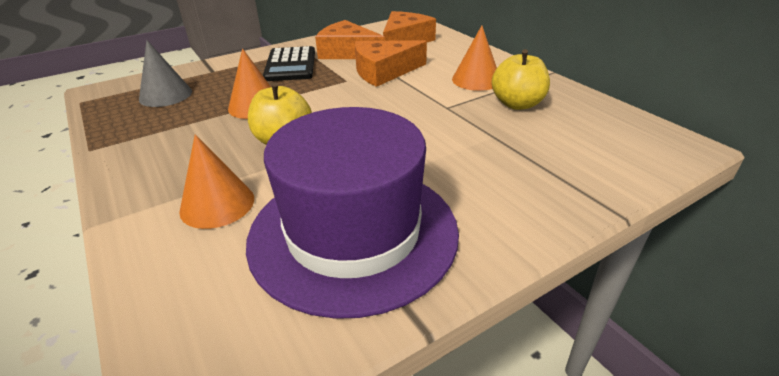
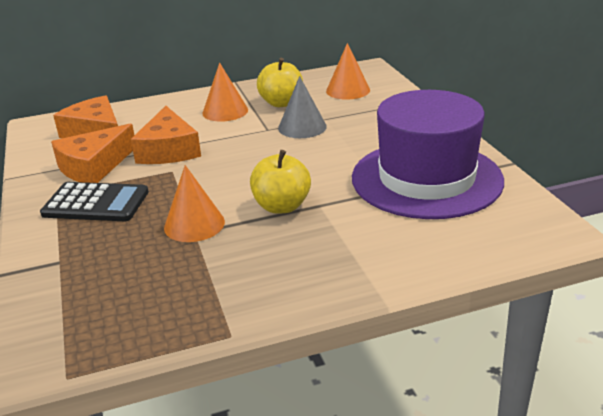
camera: 75 degrees left, 5 degrees down
grey cone [139,40,192,107] -> grey cone moved to [278,76,327,138]
orange cone [179,134,254,229] -> orange cone moved to [326,43,370,100]

